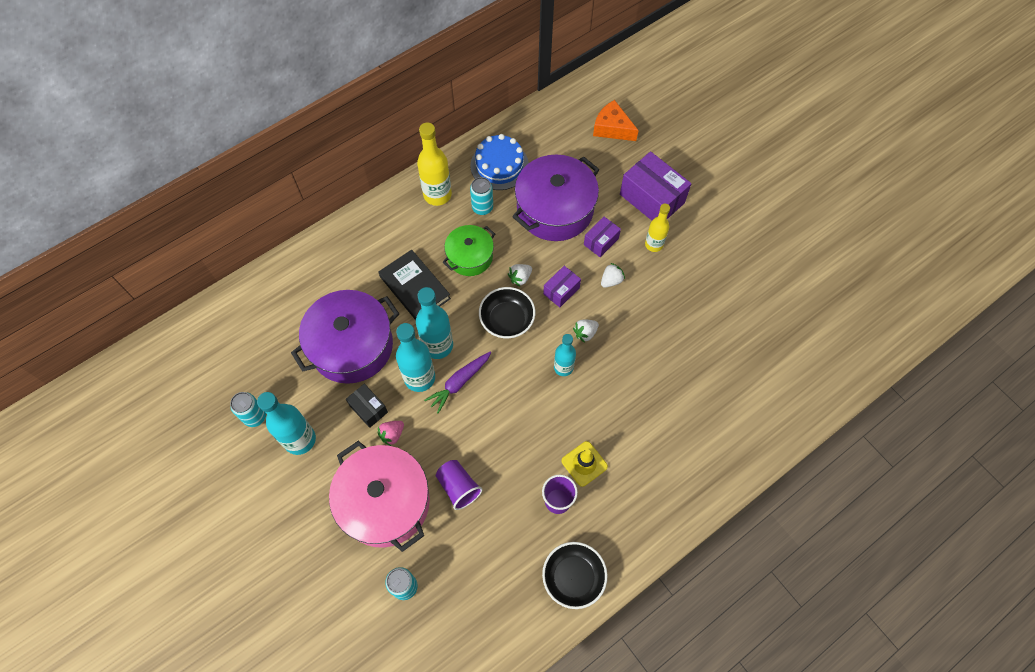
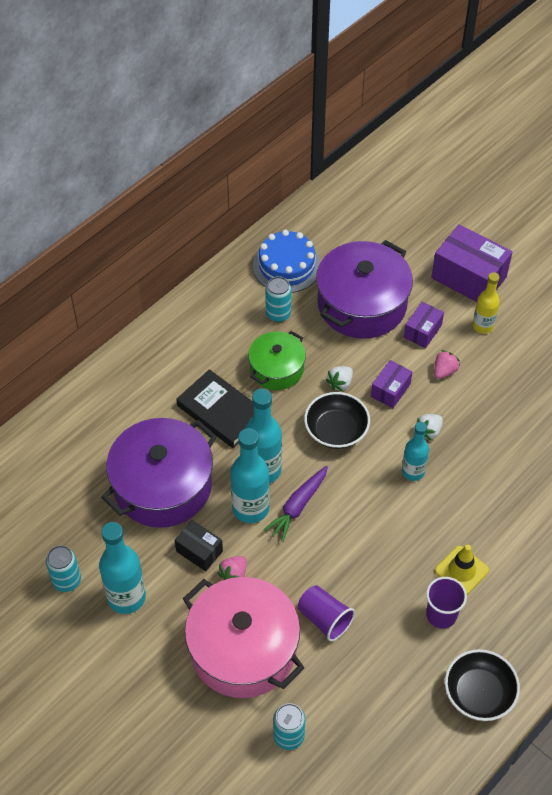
camera: 10 degrees left, 10 degrees down
yellow bottle [417,122,452,206] -> none
orange cheese [593,100,639,141] -> none
white strawberry [601,263,625,288] -> pink strawberry [434,350,460,379]

